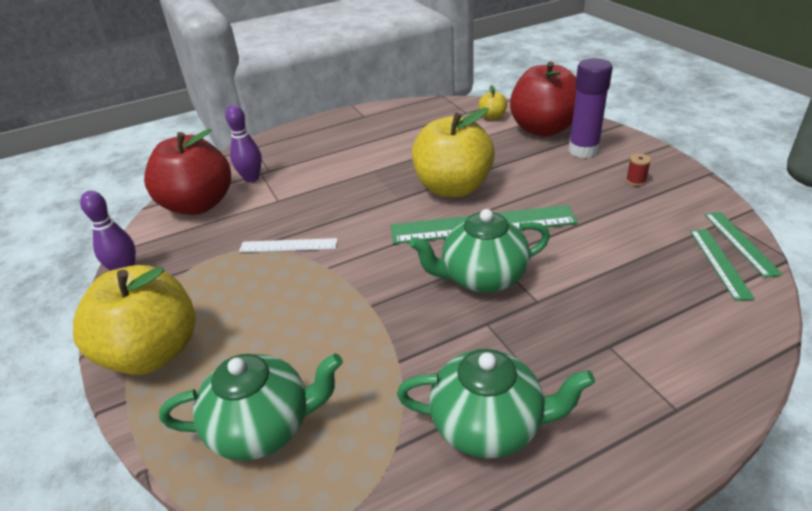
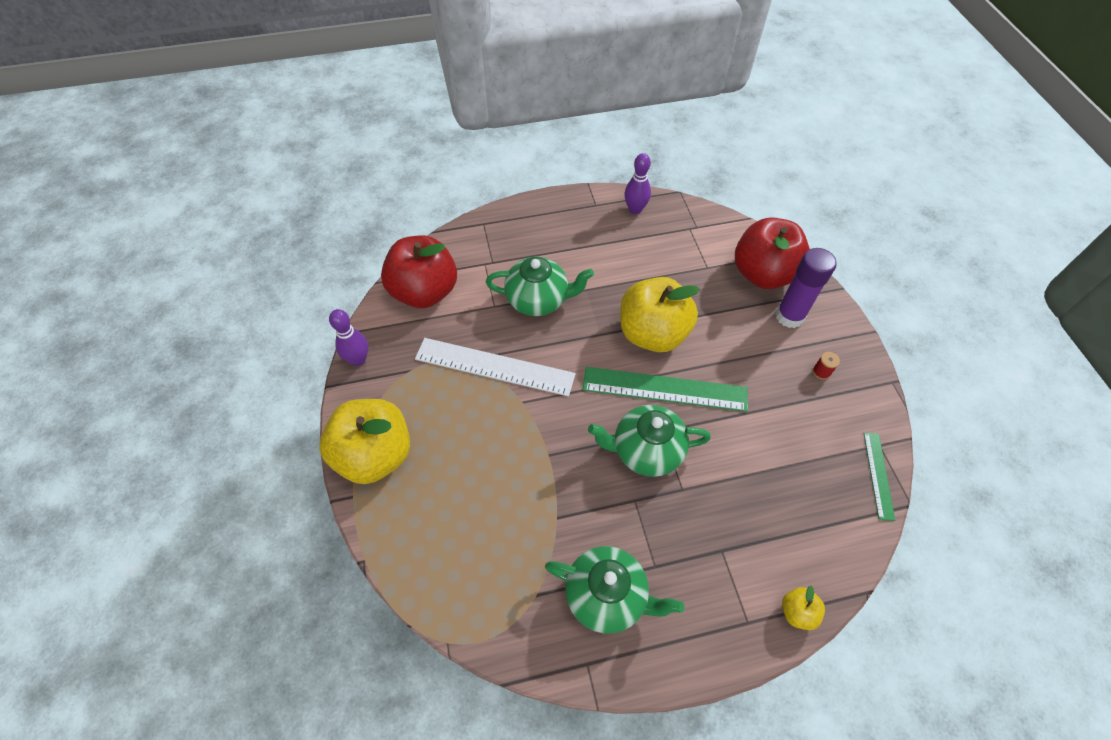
camera: 10 degrees right, 20 degrees up
green teapot [159,353,343,461] -> green teapot moved to [486,257,594,316]
purple bowling pin [225,105,262,183] -> purple bowling pin moved to [624,153,651,214]
white ruler [239,238,338,252] -> white ruler [415,338,576,397], size x1.90
yellow apple [478,85,507,120] -> yellow apple moved to [782,586,825,630]
green ruler [690,229,755,301] -> none

